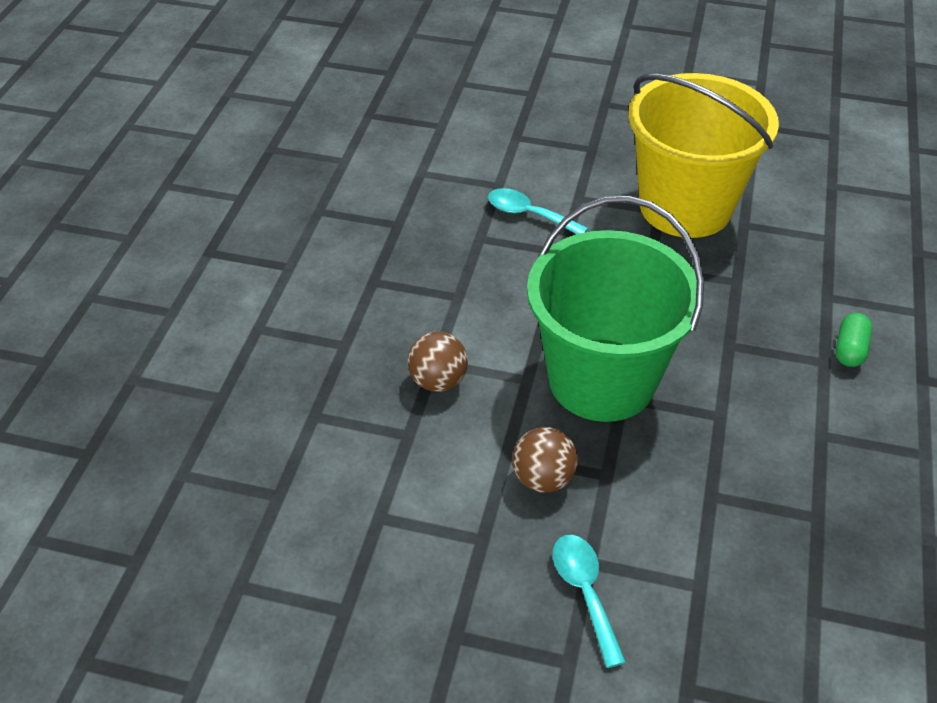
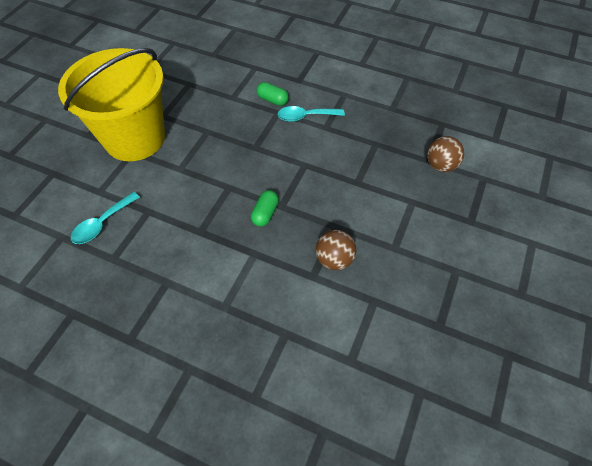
camera: 80 degrees left, 10 degrees up
brown ball [407,332,468,392] -> brown ball moved to [427,136,464,172]
green bucket [527,196,704,422] -> green capsule [251,190,279,227]
turquoise spoon [553,535,626,668] -> turquoise spoon moved to [277,106,345,122]

